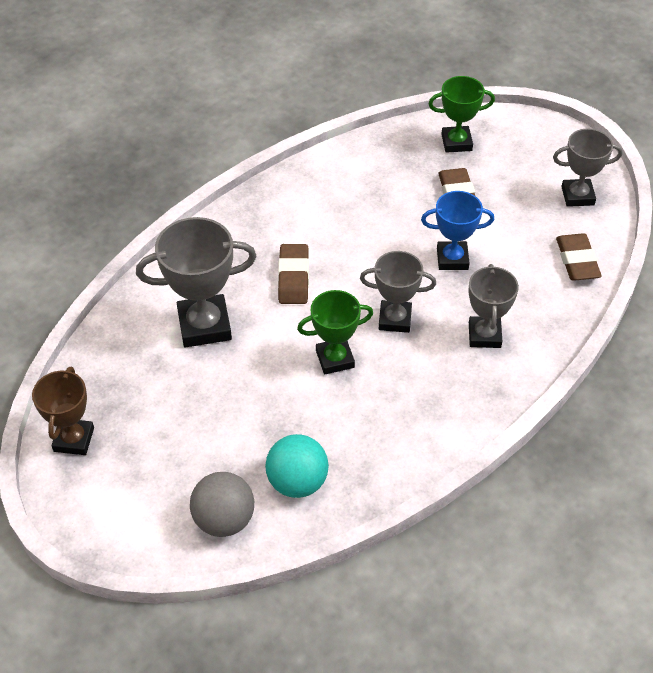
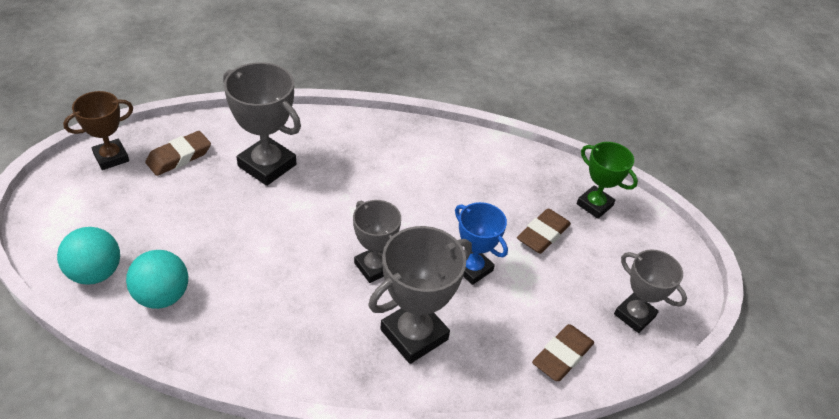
camera: 45 degrees right, 5 degrees down
grey ball [190,472,254,537] -> turquoise ball [57,227,120,285]
brown eraser [278,244,309,304] -> brown eraser moved to [145,131,211,176]
green trophy [297,290,373,374] -> none
grey trophy [468,264,519,348] -> grey trophy [368,226,472,364], size x1.54

